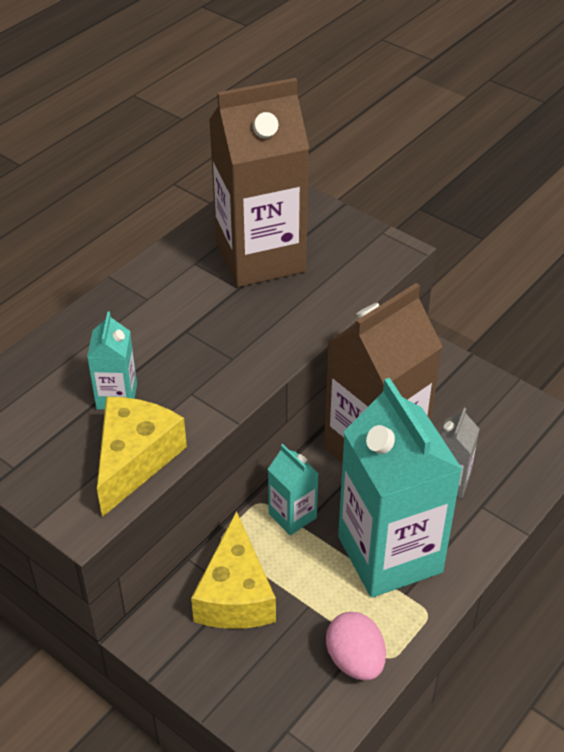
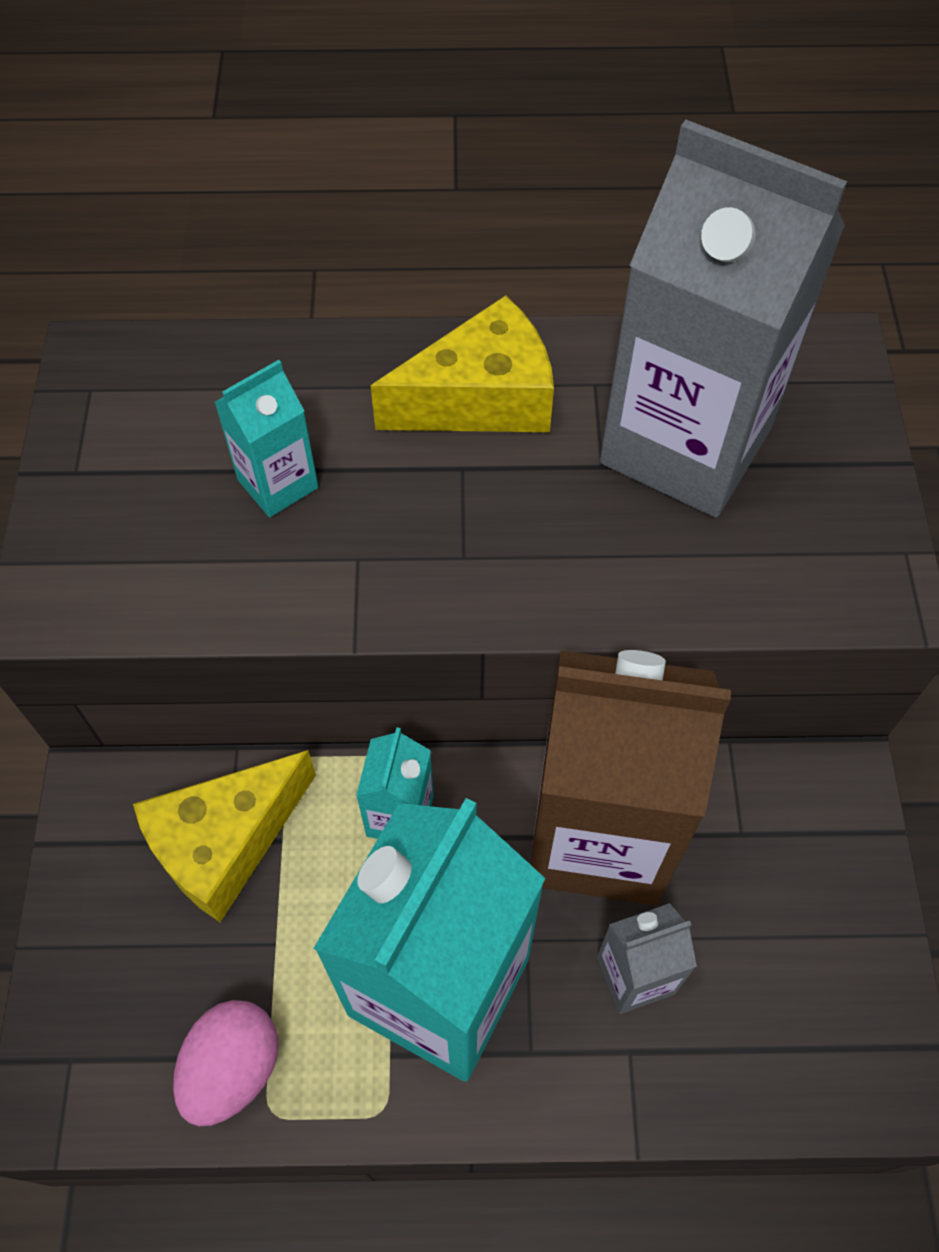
camera: 50 degrees right, 15 degrees up
yellow cheese [97,397,187,517] -> yellow cheese moved to [371,295,554,432]
brown carton [209,78,309,287] -> grey carton [600,120,847,518]

